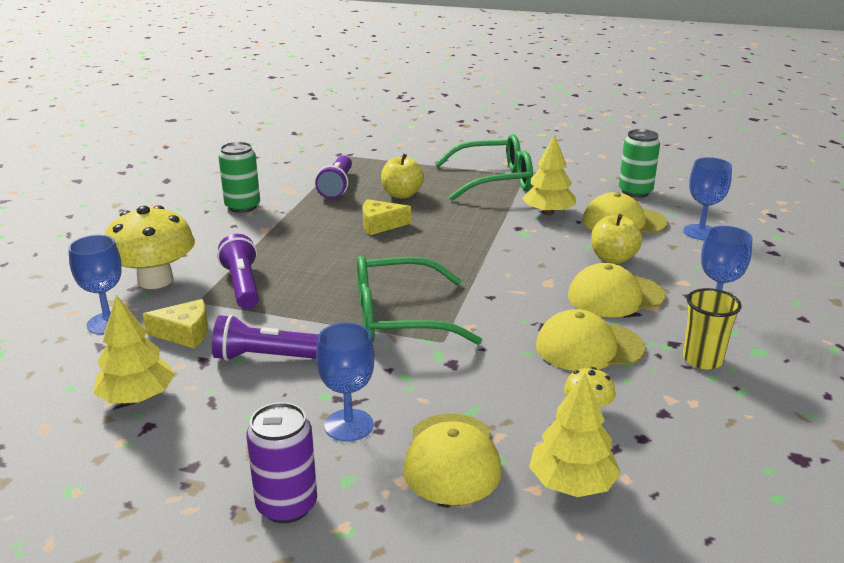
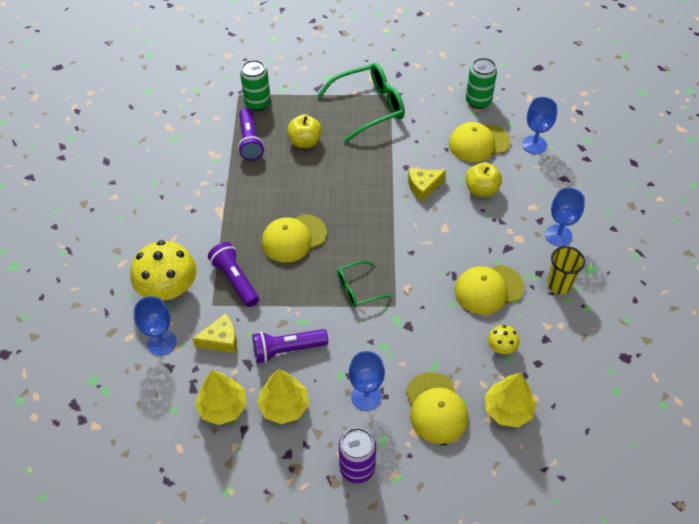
camera: 15 degrees left, 25 degrees up
green can [218,142,260,213] -> green can moved to [240,60,271,111]
green glasses [357,256,482,345] -> green glasses [337,261,392,307], size x0.53
yellow cheese [363,199,411,235] -> yellow cheese moved to [408,168,446,201]
yellow tree [522,135,576,215] -> yellow tree moved to [257,369,309,424]
yellow cap [568,263,666,317] -> yellow cap moved to [262,214,327,263]

